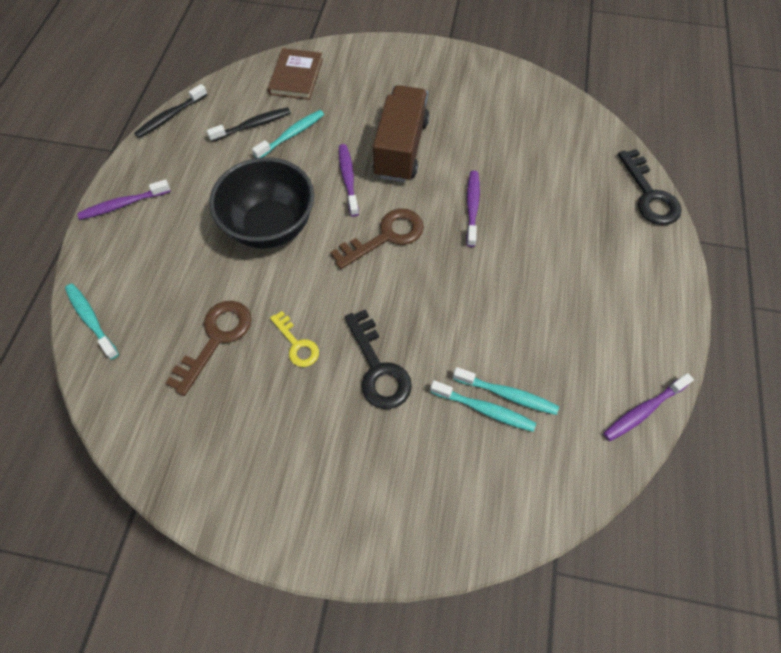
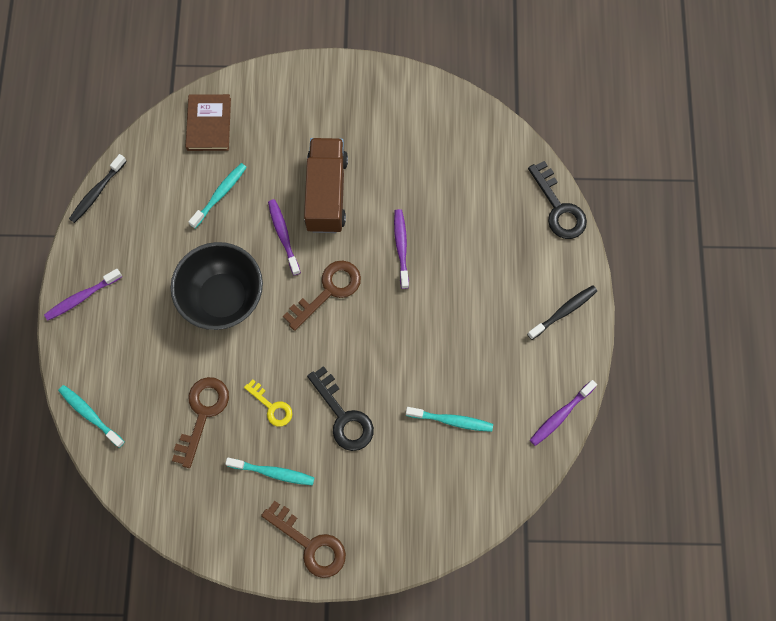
camera: 10 degrees left, 10 degrees up
black toothbrush [206,107,291,142] -> black toothbrush moved to [527,285,597,340]
turquoise toothbrush [430,380,536,432] -> turquoise toothbrush moved to [225,458,315,485]
none -> brown key [261,501,346,578]

